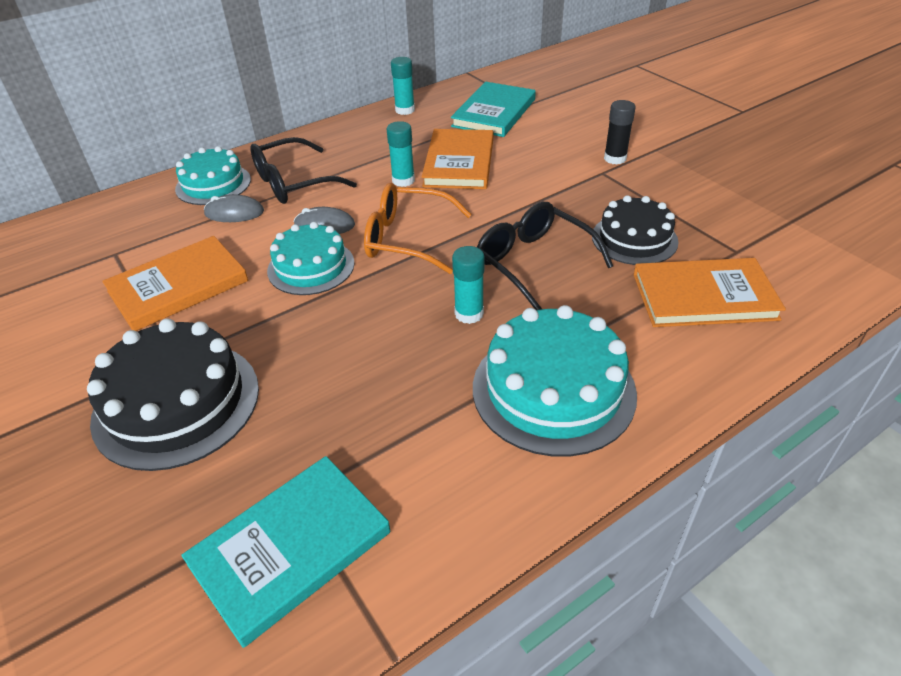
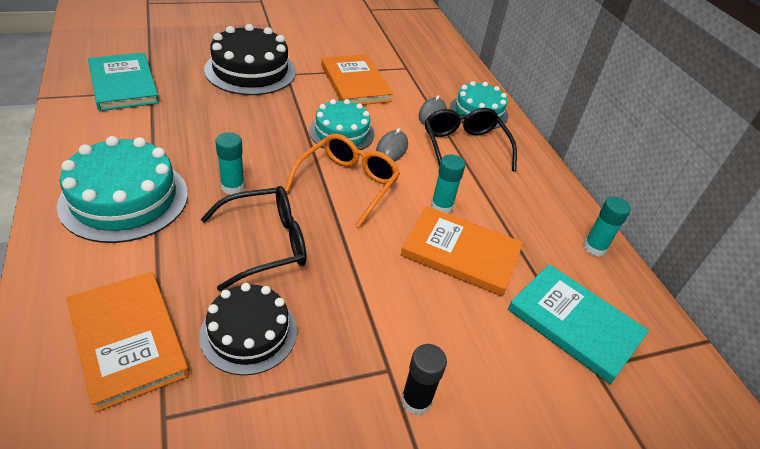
camera: 100 degrees right, 0 degrees up
orange book [634,258,786,327] -> orange book turned 45 degrees counterclockwise [67,272,189,412]

